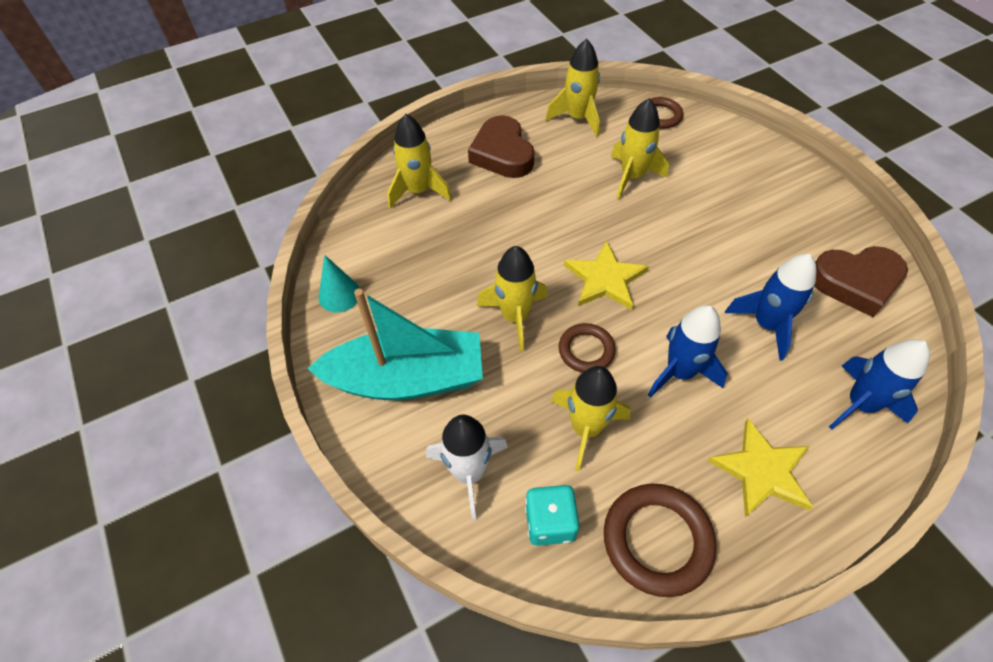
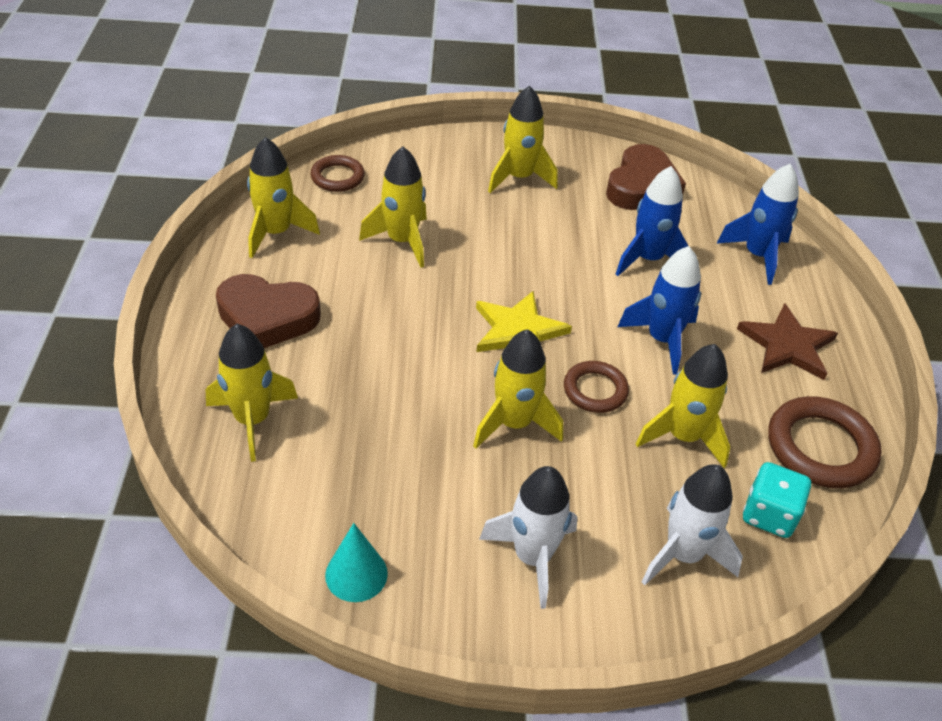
camera: 65 degrees left, 10 degrees down
turquoise boat [307,289,483,400] -> white rocket [479,466,577,609]
yellow star [708,418,813,517] -> brown star [737,303,838,380]
none -> yellow rocket [488,86,558,193]

